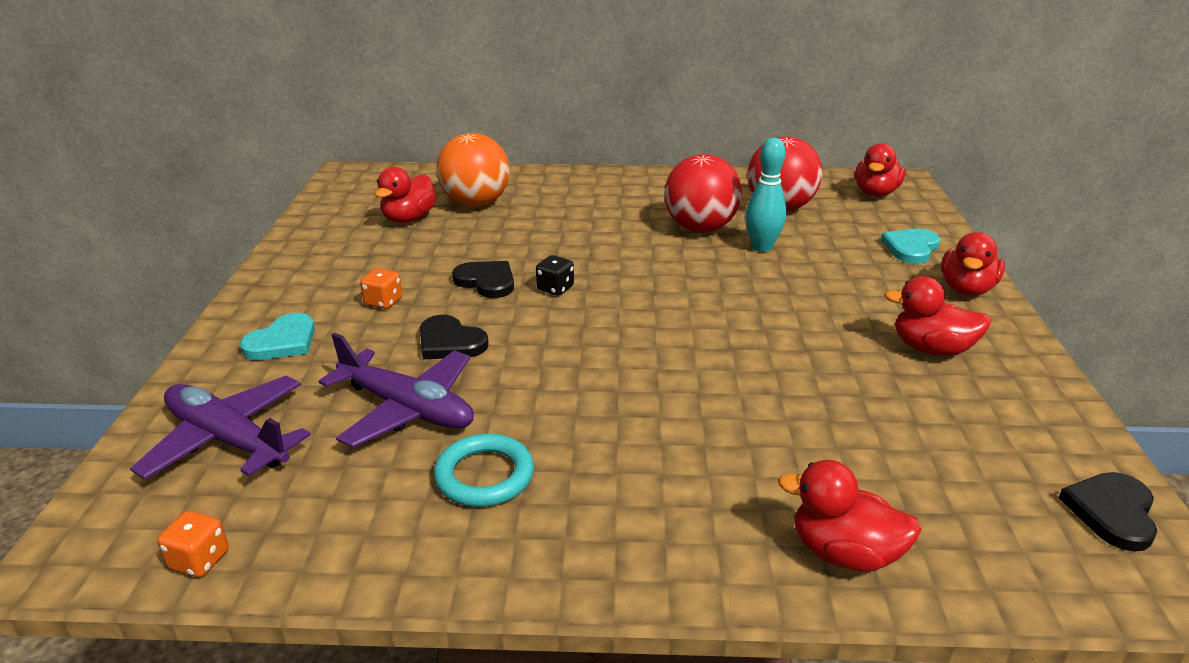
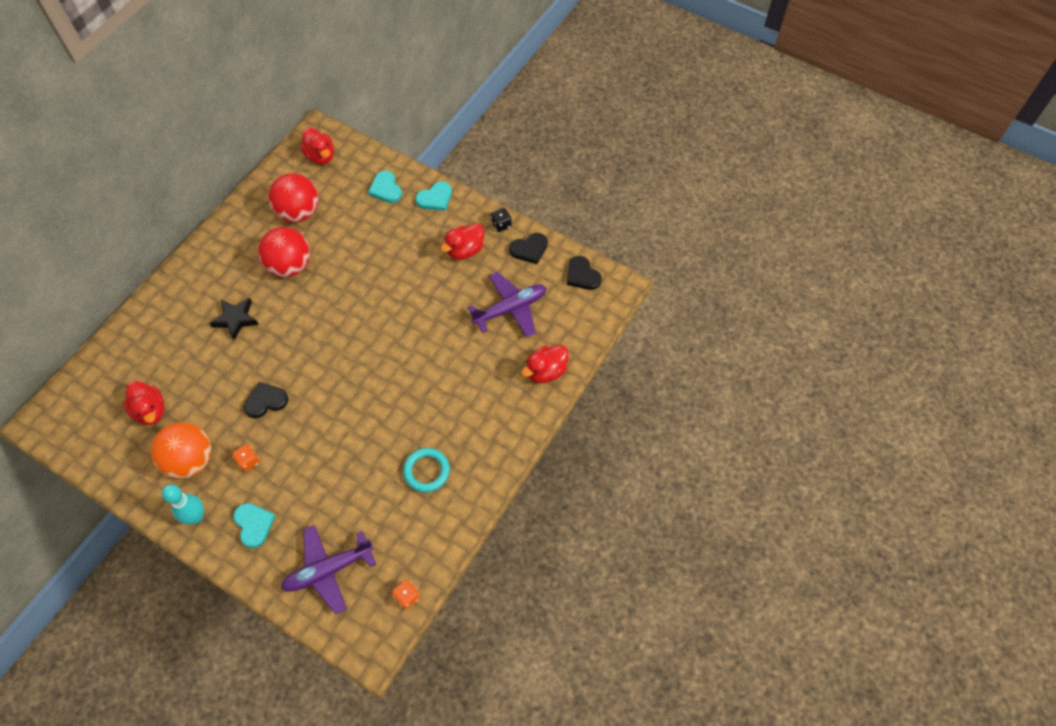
camera: 60 degrees left, 30 degrees up
purple plane [319,333,474,448] -> purple plane moved to [467,272,546,337]
black heart [420,315,489,359] -> black heart moved to [509,233,548,264]
orange ball [436,133,510,207] -> orange ball moved to [151,422,211,479]
black dice [536,255,574,296] -> black dice moved to [491,208,512,232]
turquoise bowling pin [745,138,786,252] -> turquoise bowling pin moved to [162,484,204,524]
red duck [941,232,1005,296] -> turquoise heart [416,181,452,211]
none -> black star [209,298,259,340]

